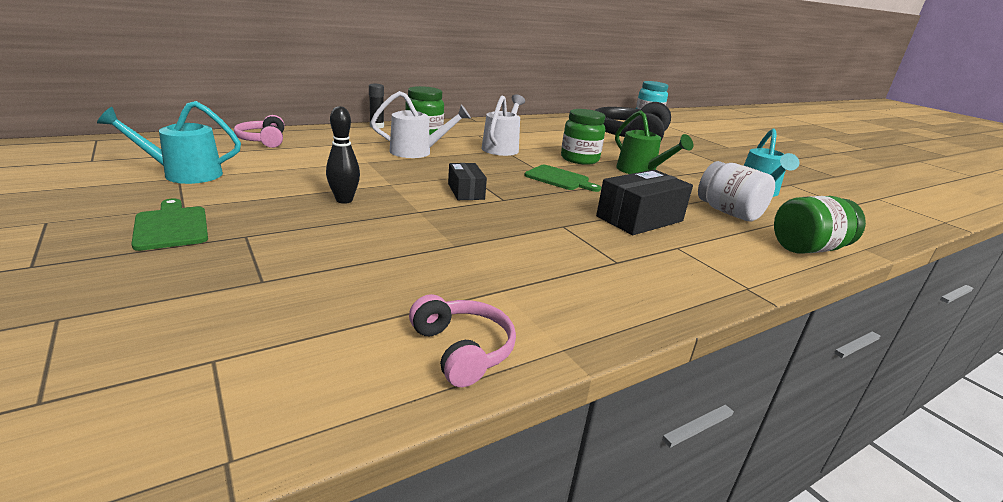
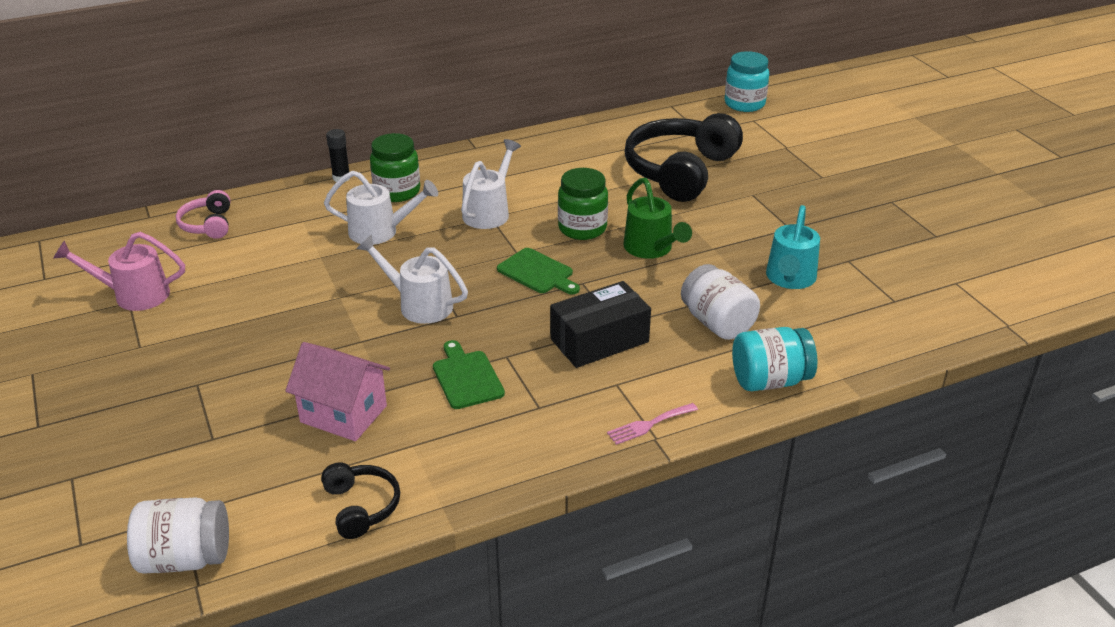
camera: 10 degrees right, 10 degrees up
turquoise watering can [97,101,241,184] -> pink watering can [53,232,185,311]
green cutting board [131,198,208,251] -> green cutting board moved to [433,340,505,409]
black bowling pin [326,106,360,204] -> none
pink headphones [409,294,516,387] -> black headphones [321,462,400,539]
black box [448,163,487,200] -> white watering can [356,234,468,324]
green jar [774,196,866,254] -> turquoise jar [732,327,818,391]
none -> white jar [127,497,229,574]
none -> pink house [285,342,390,441]
none -> pink fork [607,403,698,445]

